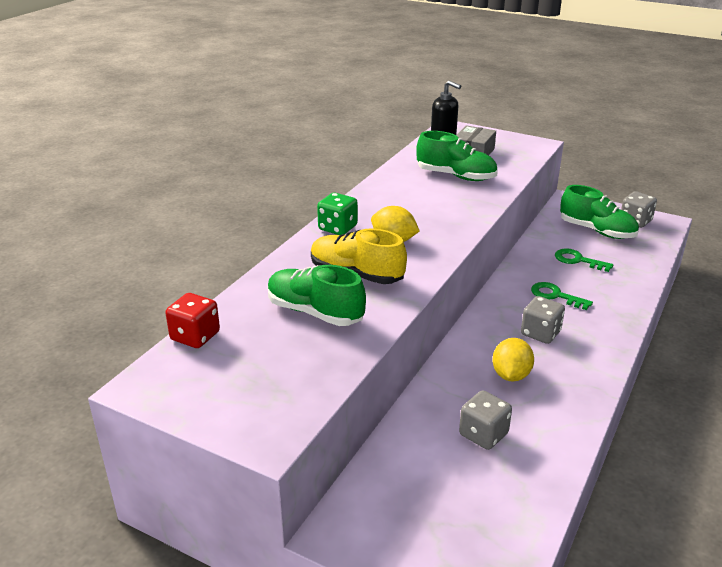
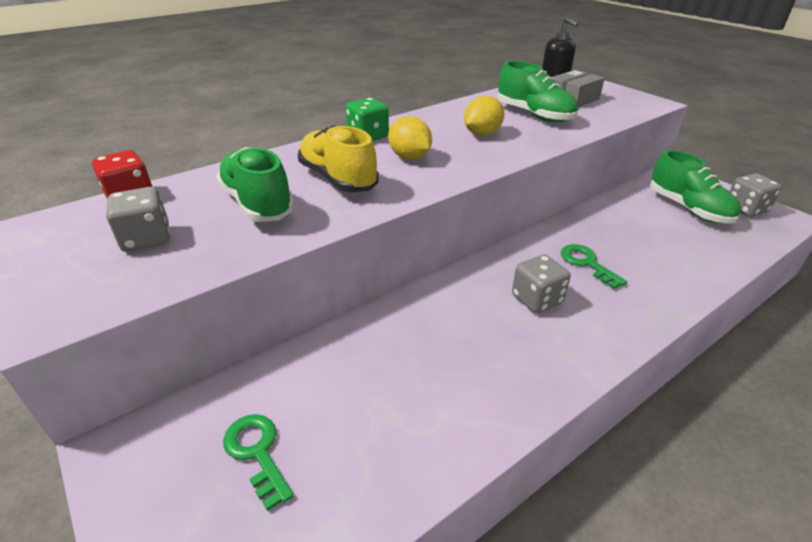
camera: 25 degrees right, 5 degrees up
grey dice [459,390,512,450] -> grey dice moved to [106,187,170,252]
yellow lemon [492,338,534,382] -> yellow lemon moved to [464,96,505,136]
green key [555,248,613,272] -> green key moved to [223,414,294,511]

